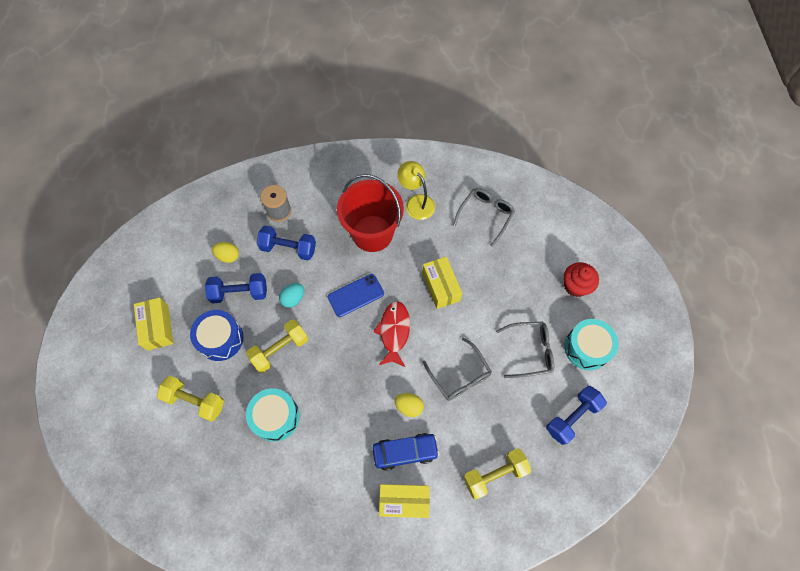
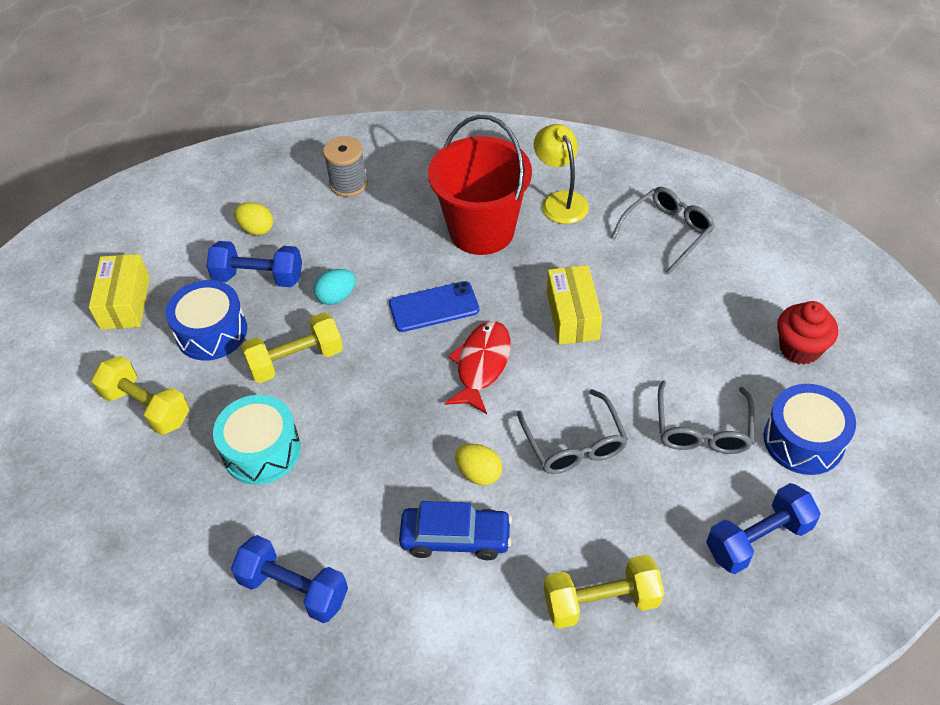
camera: 15 degrees right, 15 degrees down
blue dumbbell [257,226,316,260] -> blue dumbbell moved to [231,535,348,623]
yellow box [379,484,430,518] -> none
grey glasses [496,322,554,378] -> grey glasses turned 90 degrees clockwise [658,380,754,454]
turquoise drum [564,319,619,370] -> blue drum [764,384,856,475]

